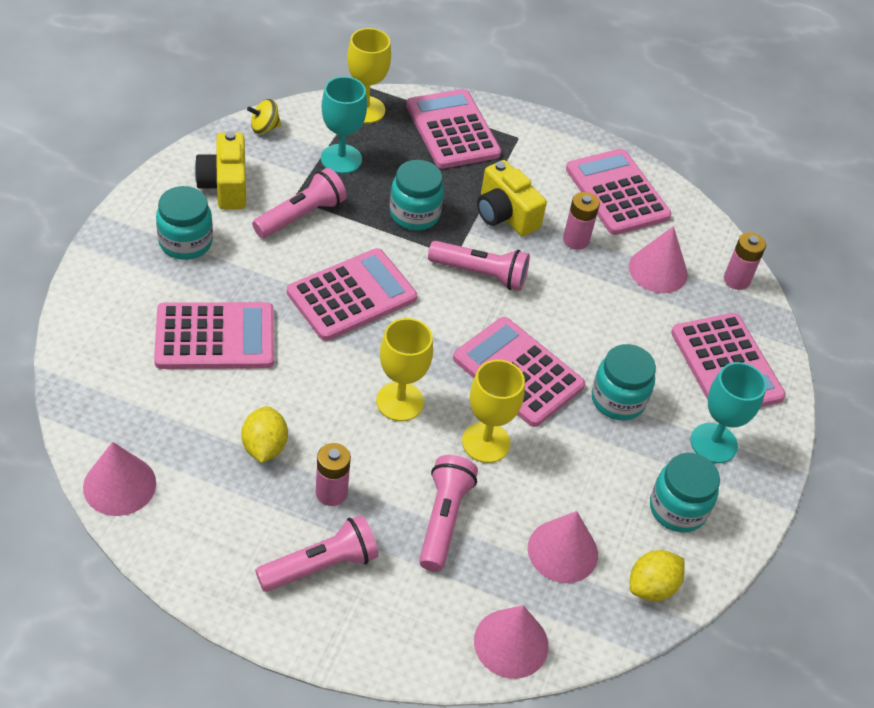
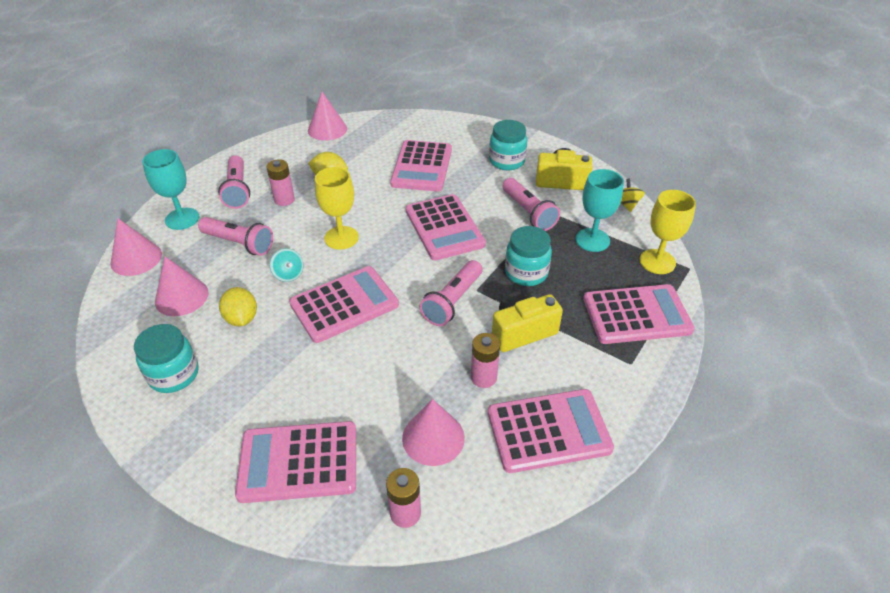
camera: 110 degrees right, 5 degrees down
yellow goblet [462,360,525,463] -> turquoise spinning top [270,248,303,282]
turquoise jar [592,344,656,420] -> none
yellow lemon [630,550,685,601] -> yellow lemon moved to [219,287,257,326]
turquoise goblet [690,362,767,463] -> turquoise goblet moved to [142,149,199,230]

